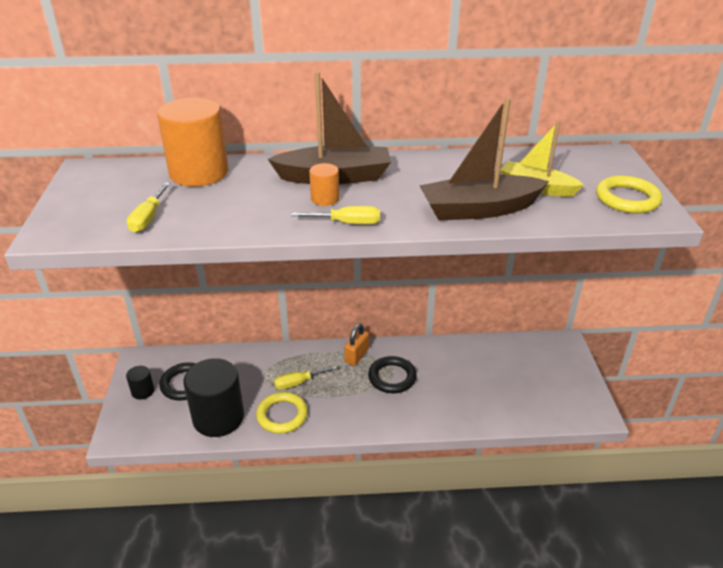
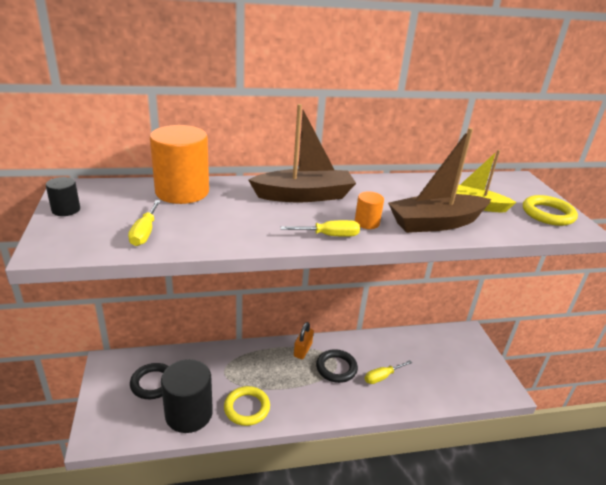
camera: 10 degrees left, 5 degrees down
black cylinder [126,366,154,400] -> black cylinder moved to [46,177,80,216]
yellow screwdriver [274,366,337,390] -> yellow screwdriver moved to [365,360,412,384]
orange cylinder [309,163,339,206] -> orange cylinder moved to [355,191,384,229]

